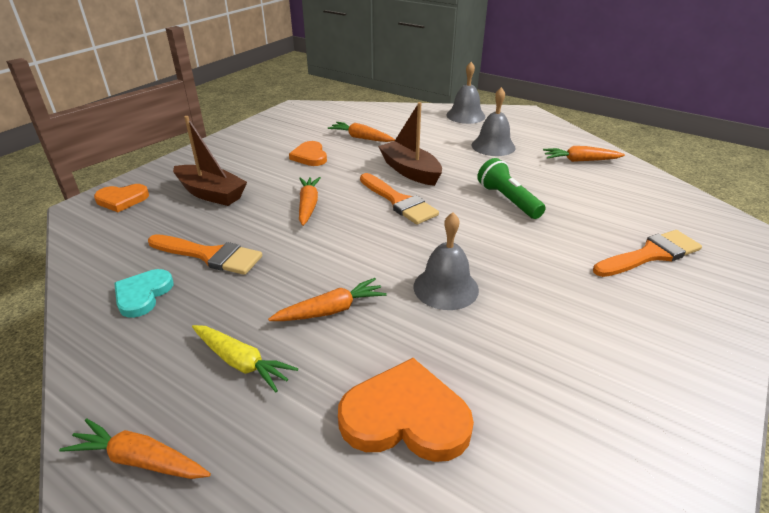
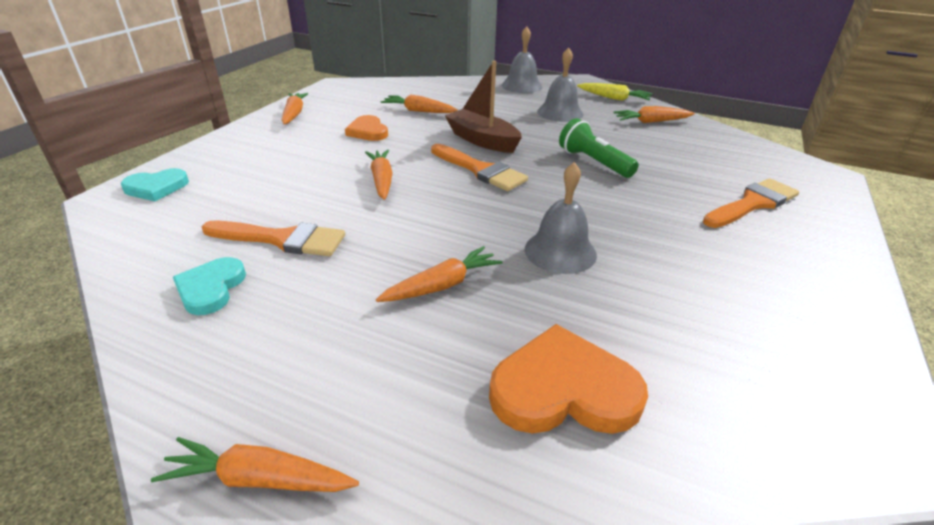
camera: 10 degrees left, 0 degrees up
orange heart [94,184,149,212] -> turquoise heart [121,168,189,201]
brown boat [173,116,247,206] -> none
yellow carrot [192,325,298,392] -> yellow carrot moved to [577,83,652,101]
none -> orange carrot [282,93,309,125]

